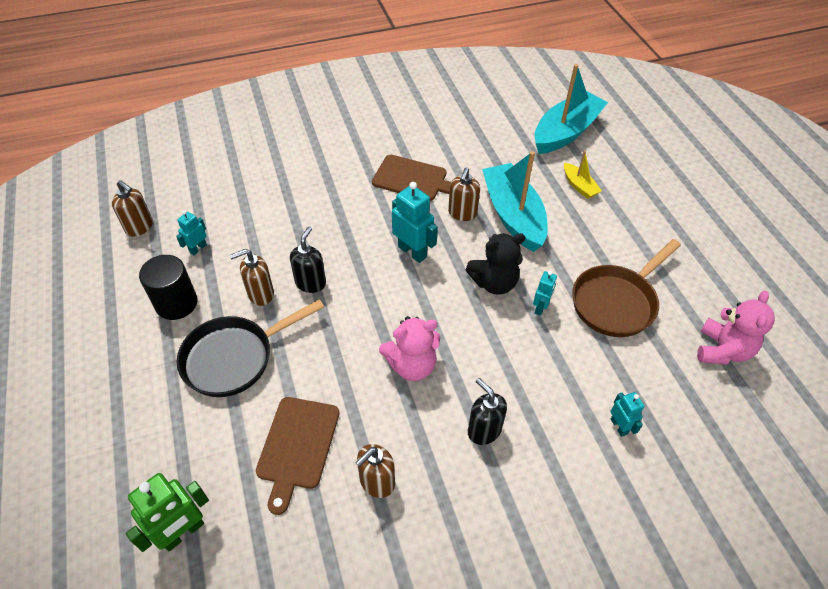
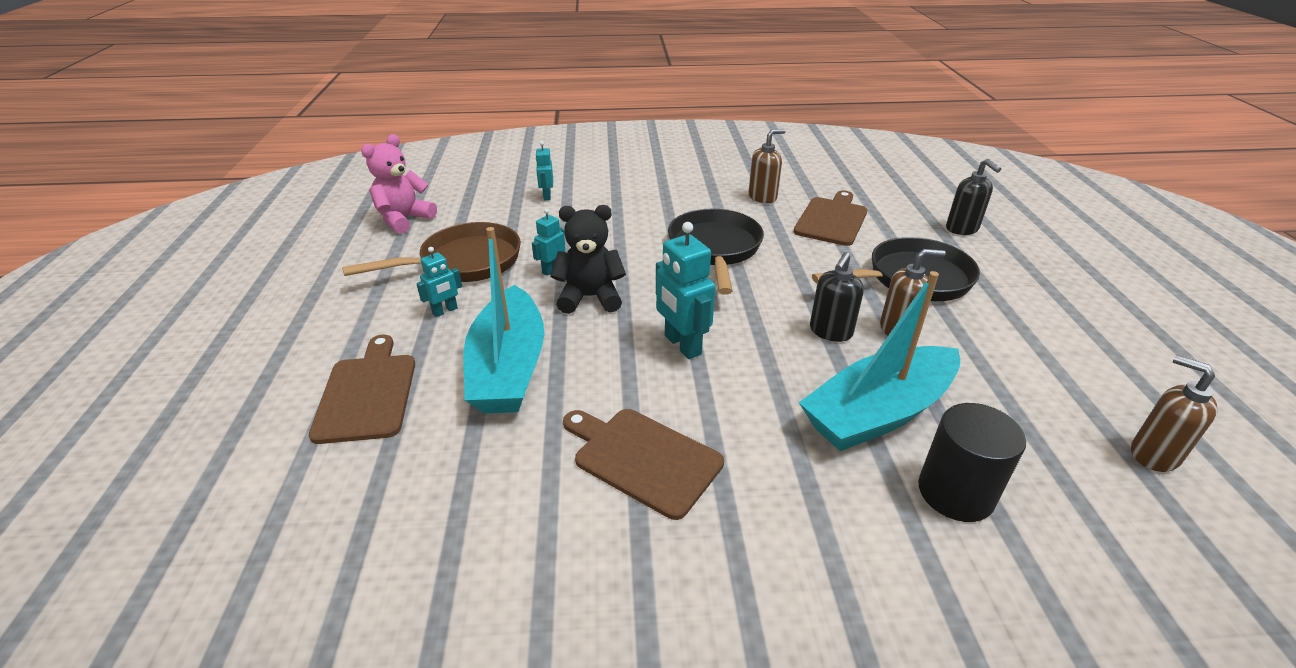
camera: 165 degrees left, 15 degrees down
green robot [126,473,209,552] -> none
black cylinder [139,255,198,320] -> black cylinder moved to [918,403,1026,522]
turquoise robot [176,210,207,255] -> turquoise robot moved to [416,247,462,317]
pink teddy bear [379,316,440,381] -> black pan [668,209,764,295]
brown soap dispenser [448,167,480,221] -> none
black soap dispenser [468,378,507,445] -> black soap dispenser moved to [946,159,1001,235]
turquoise boat [534,64,608,154] -> turquoise boat moved to [799,271,960,451]
yellow boat [564,150,602,199] -> brown cutting board [309,335,415,444]

